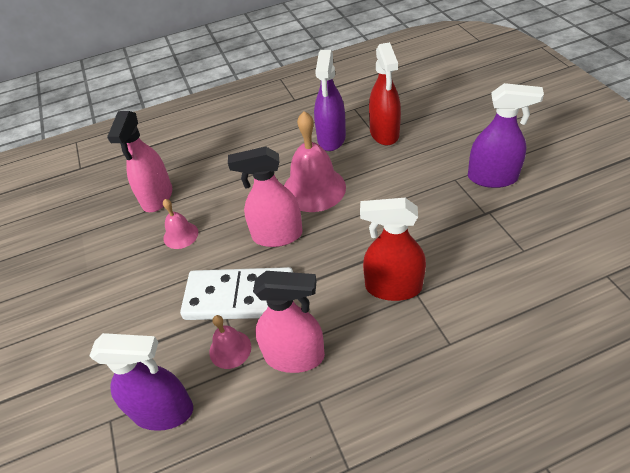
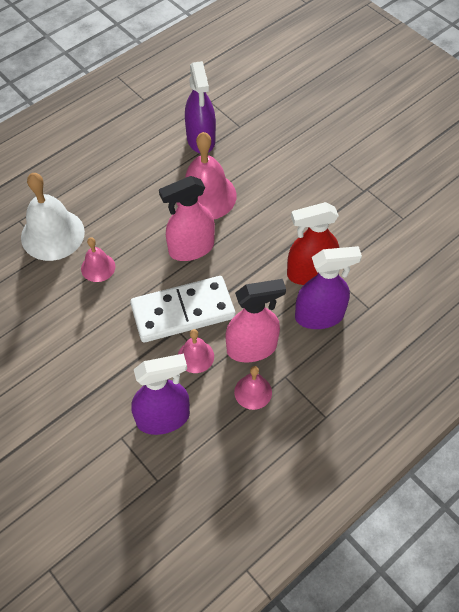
camera: 25 degrees left, 10 degrees up
pink spray bottle [107,111,172,212] -> white bell [21,173,85,261]
red spray bottle [369,42,401,146] -> none
purple spray bottle [468,83,544,188] -> purple spray bottle moved to [295,246,362,329]
none -> pink bell [234,366,272,410]

